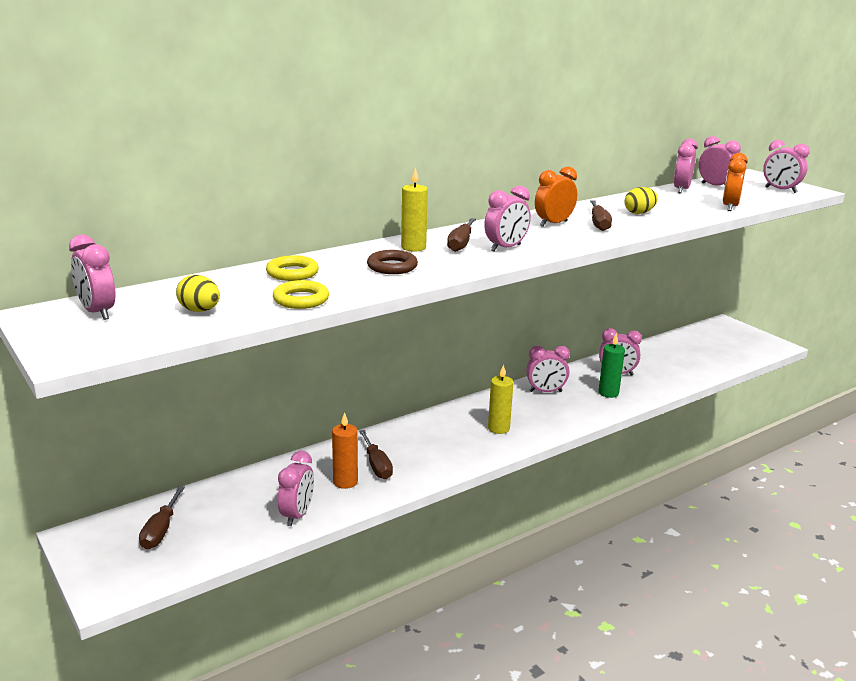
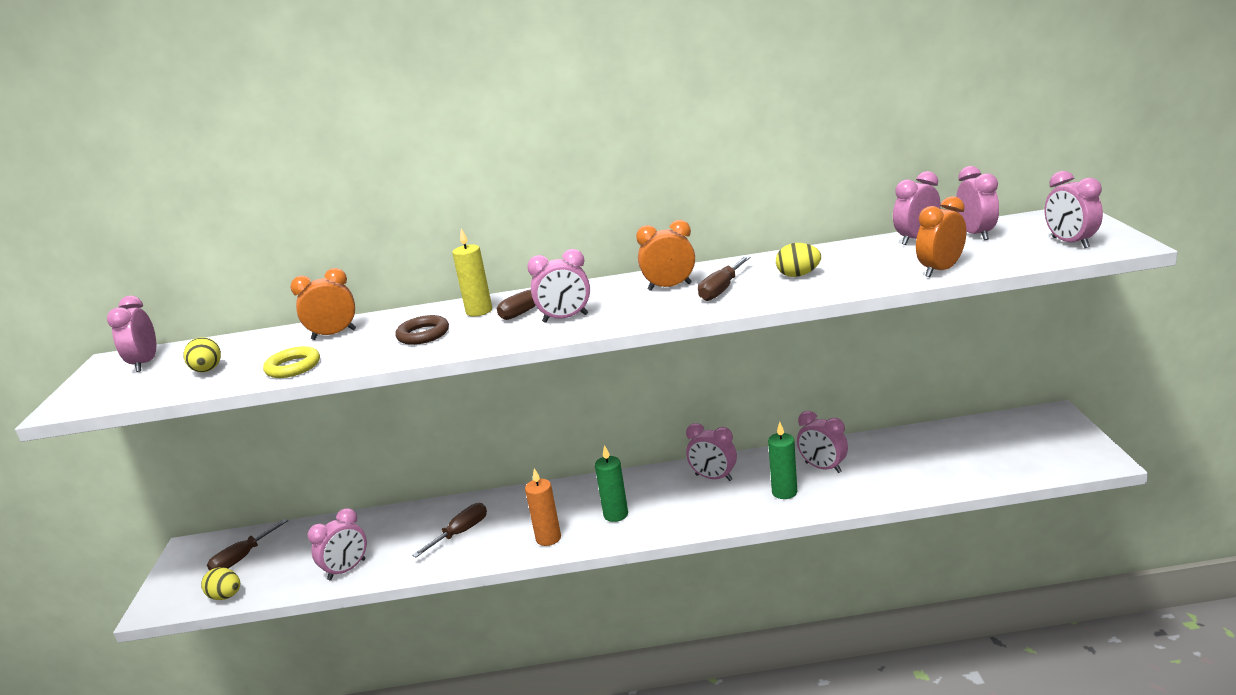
camera: 35 degrees right, 0 degrees up
yellow ring [266,255,319,281] -> orange clock [290,268,356,340]
orange candle [332,412,358,489] -> orange candle moved to [525,468,561,546]
brown screwdriver [359,430,393,479] -> brown screwdriver turned 150 degrees counterclockwise [412,503,487,557]
yellow candle [488,364,514,434] -> green candle [595,445,628,522]
none -> yellow egg [201,567,240,600]

